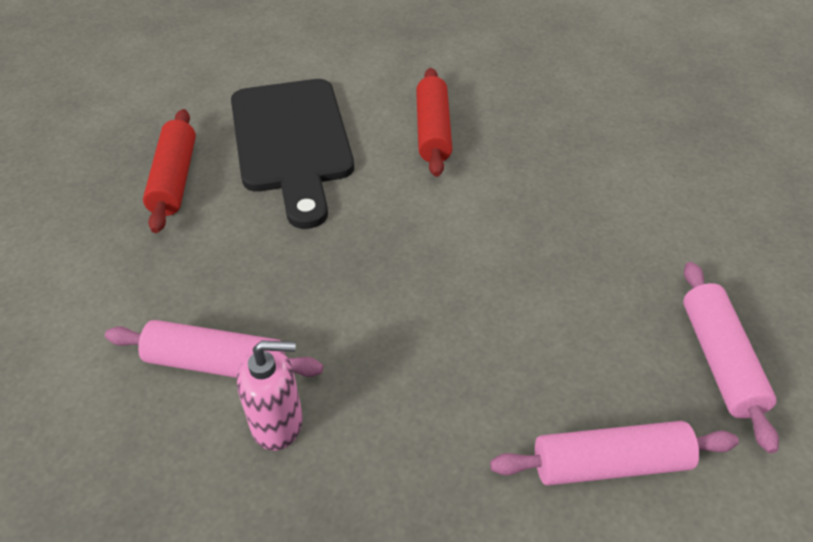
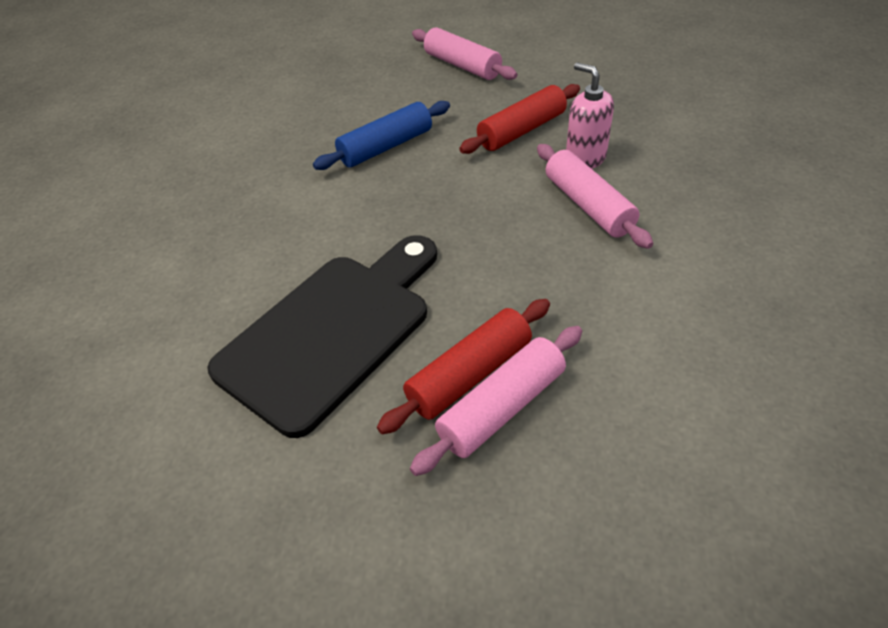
camera: 125 degrees left, 0 degrees up
red rolling pin [416,68,452,177] -> red rolling pin moved to [459,84,580,154]
pink rolling pin [683,262,779,453] -> pink rolling pin moved to [410,326,582,476]
none -> blue rolling pin [313,101,450,170]

